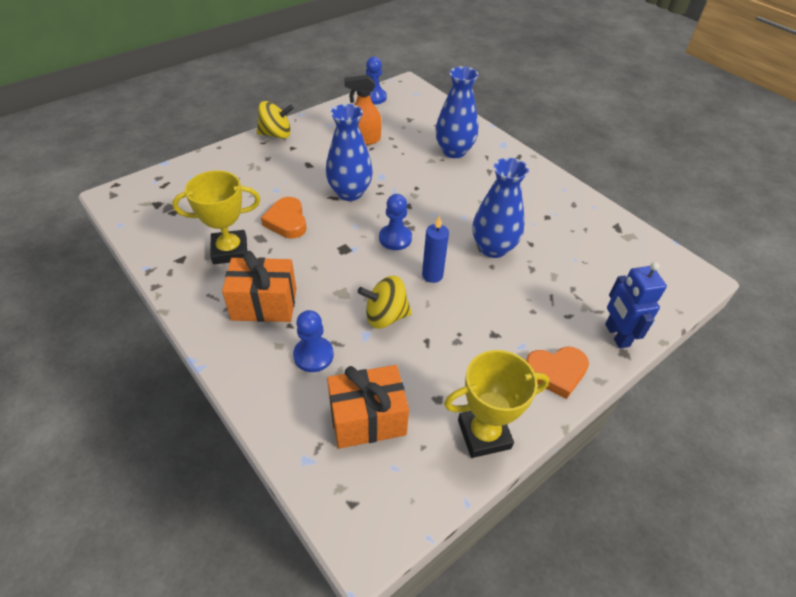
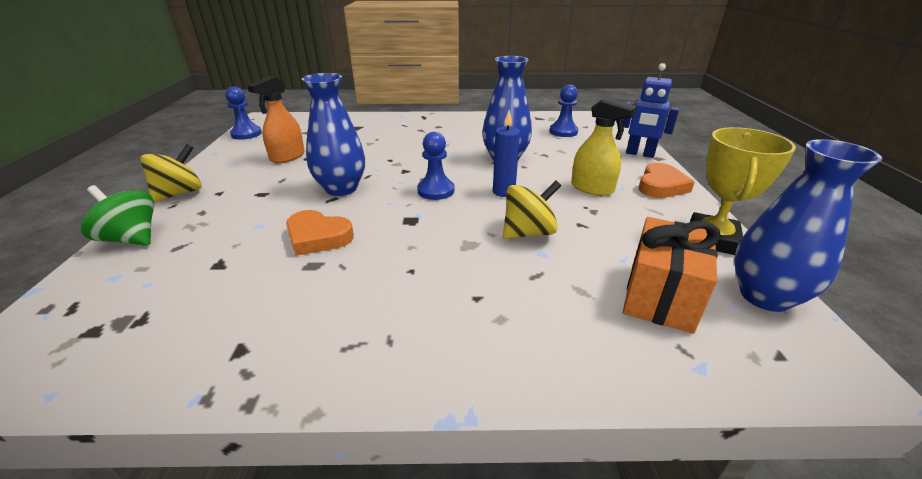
camera: 50 degrees left, 15 degrees down
yellow trophy [172,170,260,264] -> none
orange gift [222,251,296,322] -> none
blue pawn [293,310,334,372] -> blue pawn moved to [549,85,578,137]
yellow spinning top [358,276,412,328] -> yellow spinning top turned 150 degrees counterclockwise [503,180,561,239]
blue vase [435,66,479,158] -> blue vase moved to [734,139,882,312]
none -> green spinning top [81,185,154,246]
none -> yellow spray bottle [571,97,637,196]

